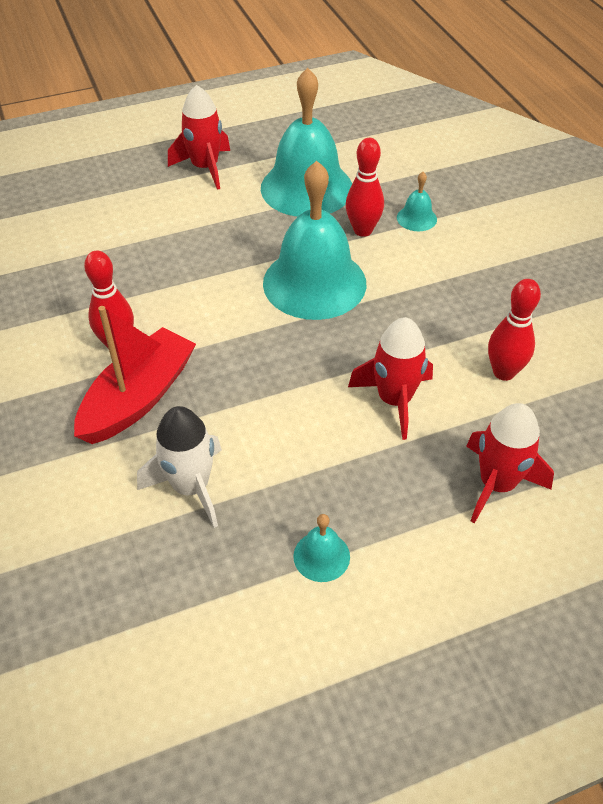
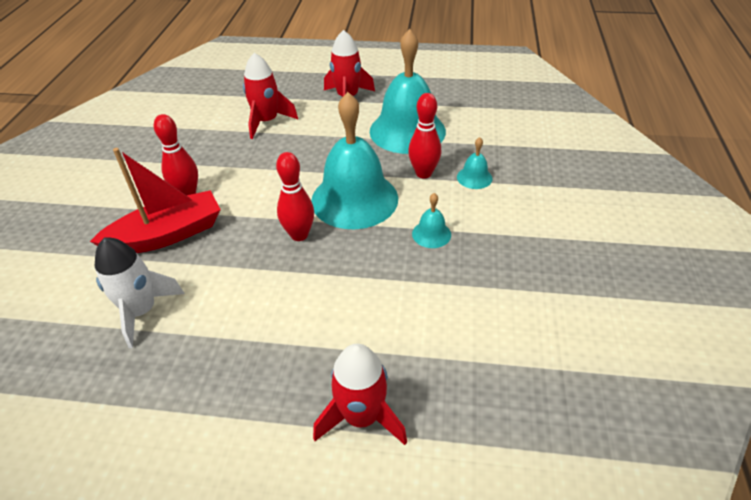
camera: 30 degrees right, 5 degrees down
turquoise bell [293,514,350,582] -> turquoise bell moved to [412,193,451,248]
red rocket [348,317,433,440] -> red rocket moved to [243,53,298,139]
red bowling pin [488,279,541,381] -> red bowling pin moved to [276,152,314,241]

